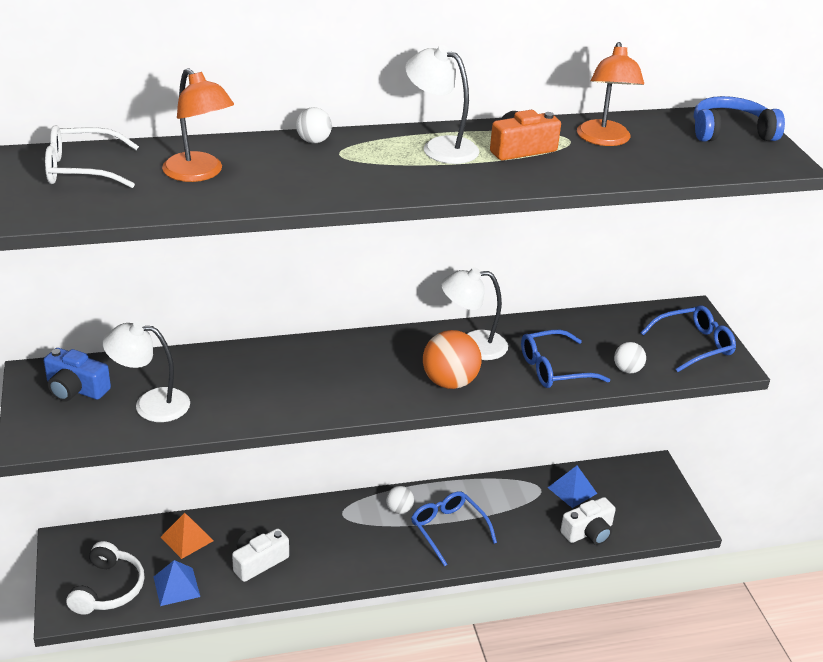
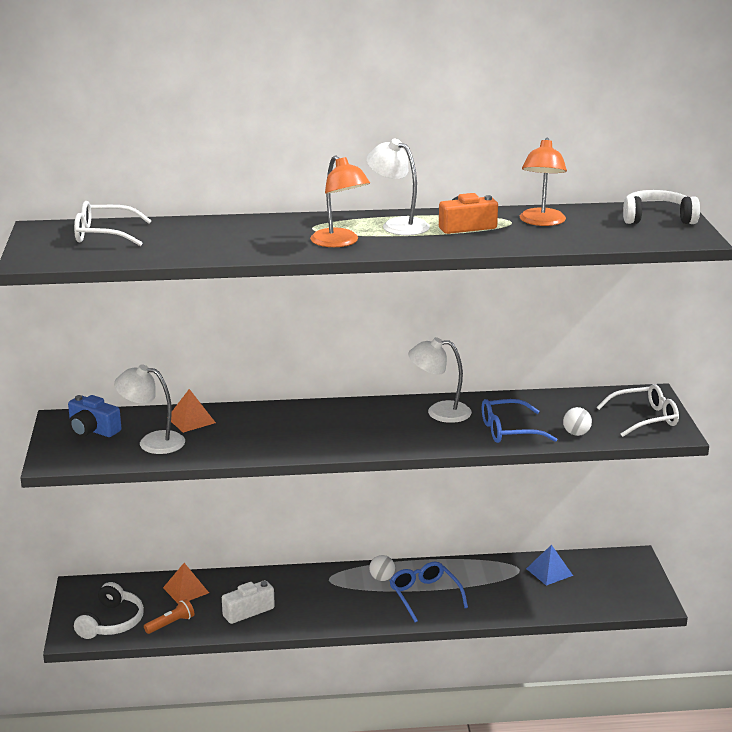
camera: 10 degrees right, 10 degrees down
blue pyramid [154,560,200,606] -> orange flashlight [144,599,195,634]
orange lamp [162,68,234,182] -> orange lamp moved to [310,155,370,247]
white ball [296,107,332,143] -> none
orange ball [423,330,481,389] -> none
white camera [560,497,616,545] -> none
blue glasses [641,305,736,372] -> white glasses [597,384,679,437]
blue headphones [694,96,785,141] -> white headphones [623,190,700,224]
none -> orange pyramid [171,389,216,433]

